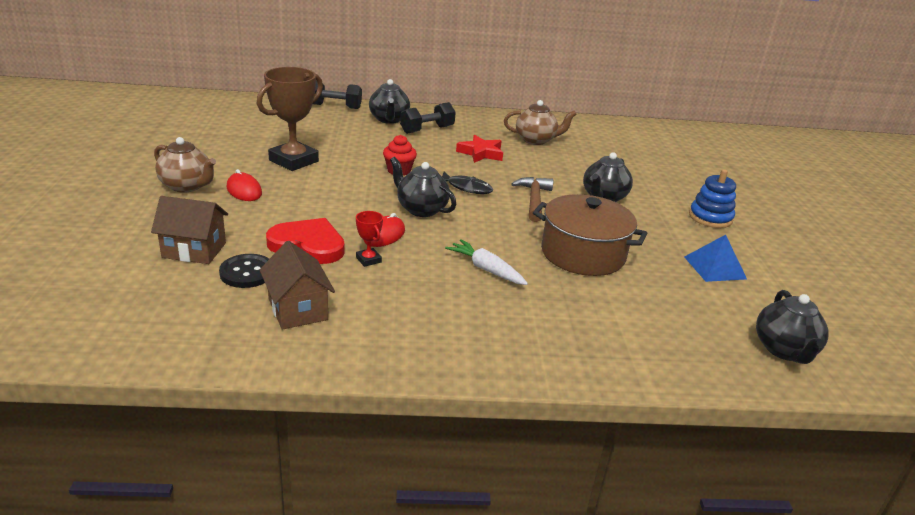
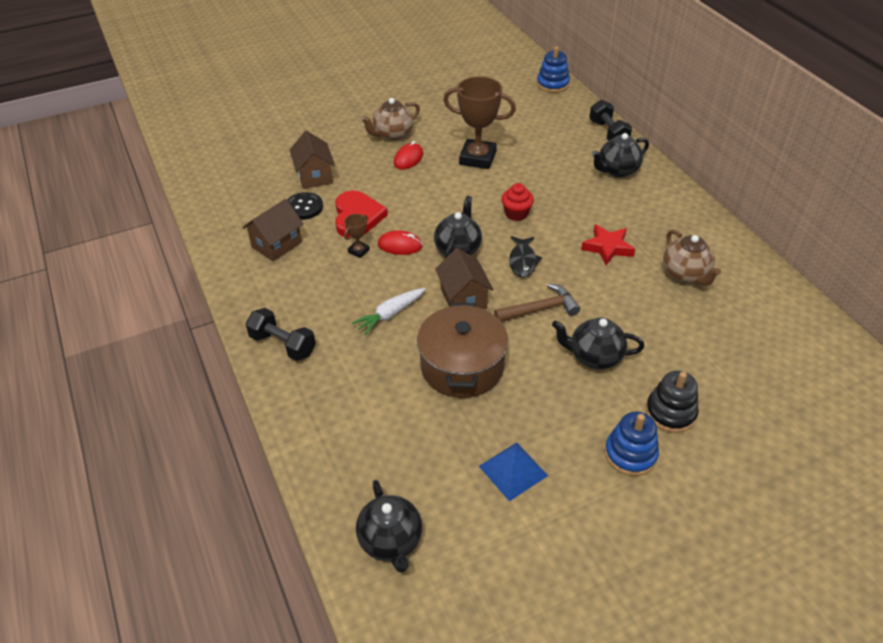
camera: 70 degrees right, 15 degrees up
brown teapot [154,137,216,193] -> brown teapot turned 45 degrees clockwise [361,98,420,141]
red trophy [356,211,383,267] -> brown trophy [344,214,370,258]
black dumbbell [400,102,456,134] -> black dumbbell moved to [245,308,316,361]
white carrot [445,239,528,285] -> white carrot turned 150 degrees counterclockwise [352,288,425,335]
black teapot [756,290,828,364] -> black teapot turned 90 degrees counterclockwise [356,480,422,573]
none -> brown house [435,248,494,309]
none -> blue stacking toy [537,47,570,93]
none -> black stacking toy [646,371,699,433]

